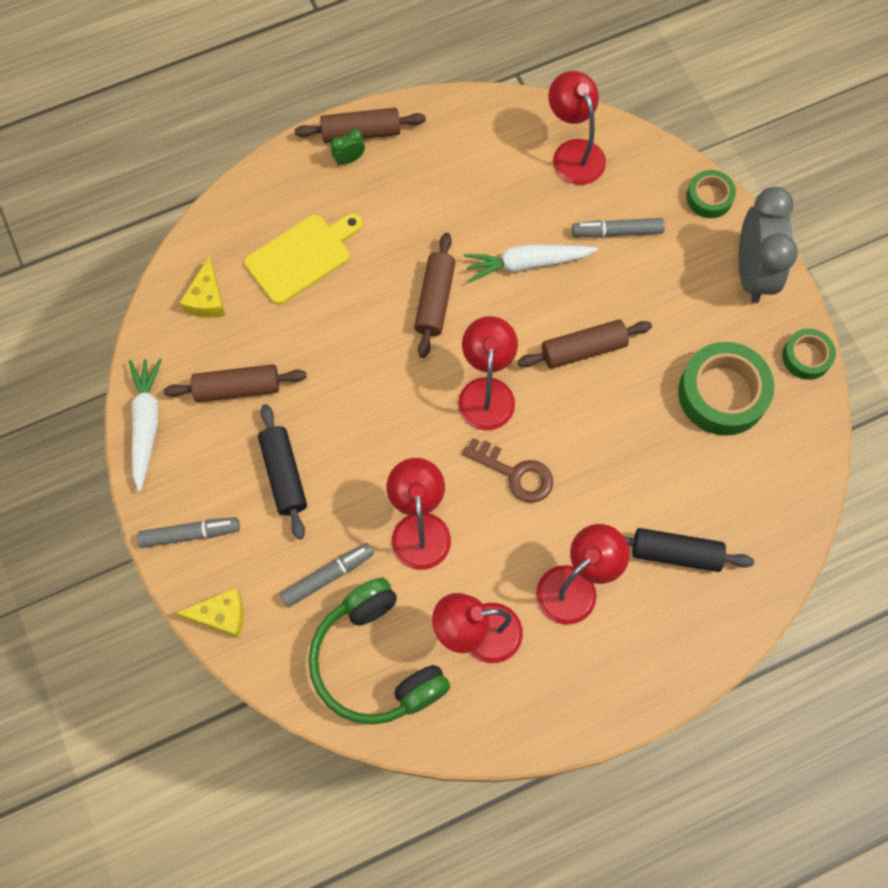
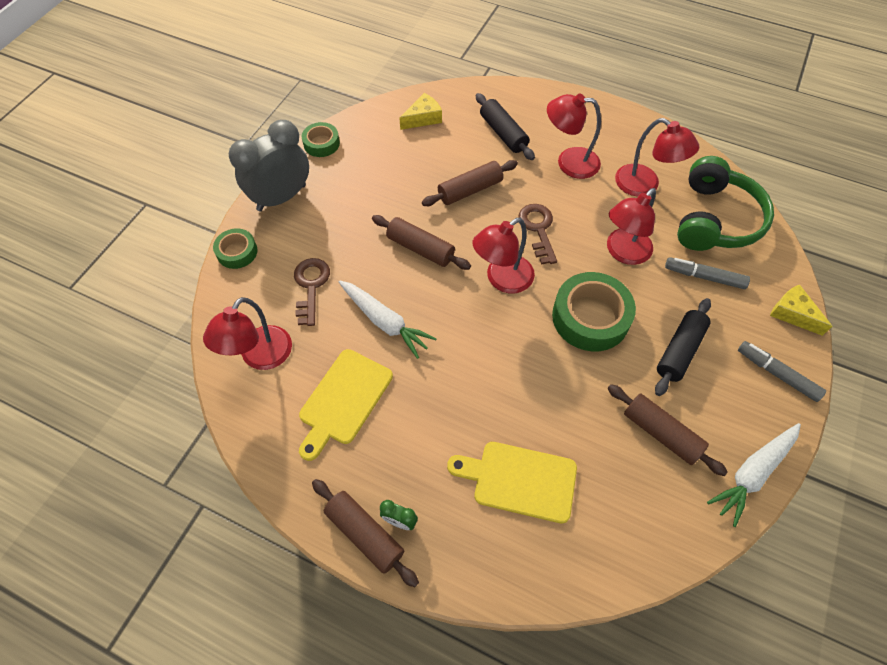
camera: 130 degrees left, 10 degrees down
yellow cheese [179,256,226,318] -> yellow cheese moved to [399,93,442,130]
brown rolling pin [414,232,456,358] -> brown rolling pin moved to [422,160,518,206]
grey marker [572,218,665,238] -> brown key [294,258,330,326]
green tape [678,342,774,436] -> green tape moved to [552,272,636,351]
none -> yellow cutting board [299,349,393,461]

